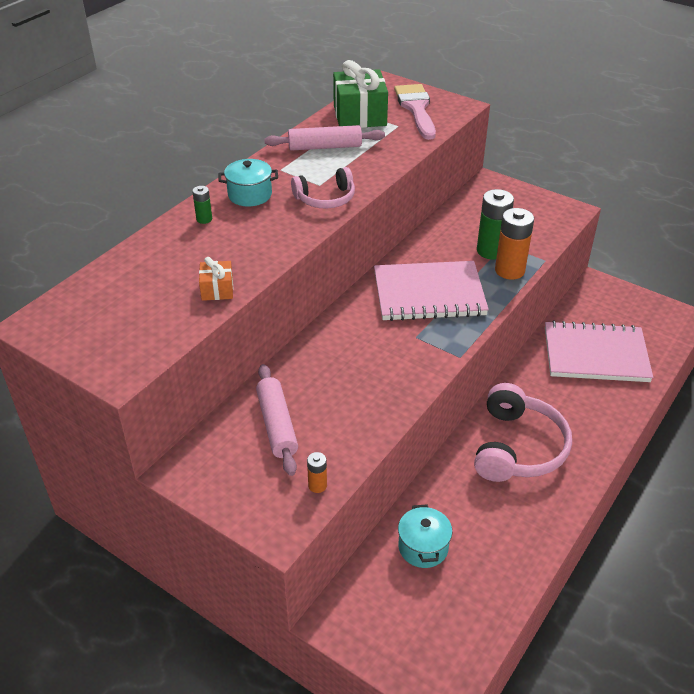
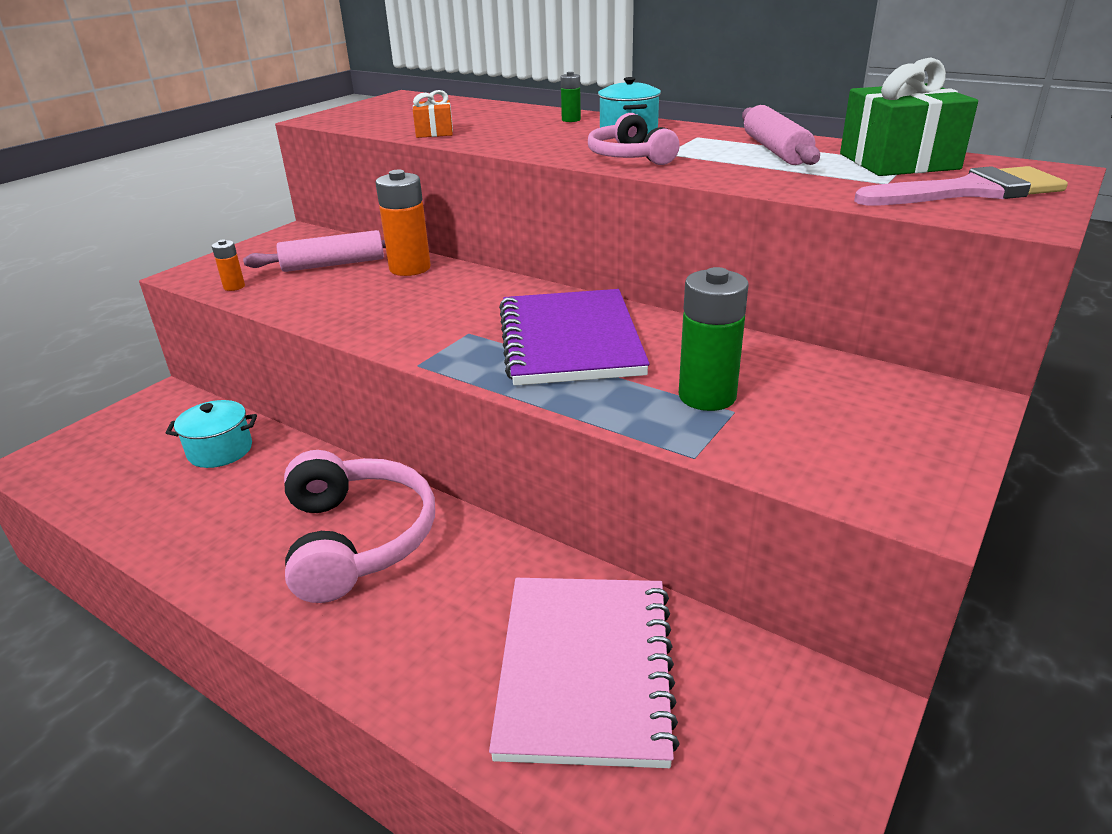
camera: 90 degrees right, 10 degrees down
pink notebook [374,261,489,321] -> purple notebook [499,289,650,386]
pink headphones [474,383,572,482] -> pink headphones turned 120 degrees counterclockwise [284,450,435,603]
orange battery [495,208,534,280] -> orange battery moved to [375,170,431,276]

